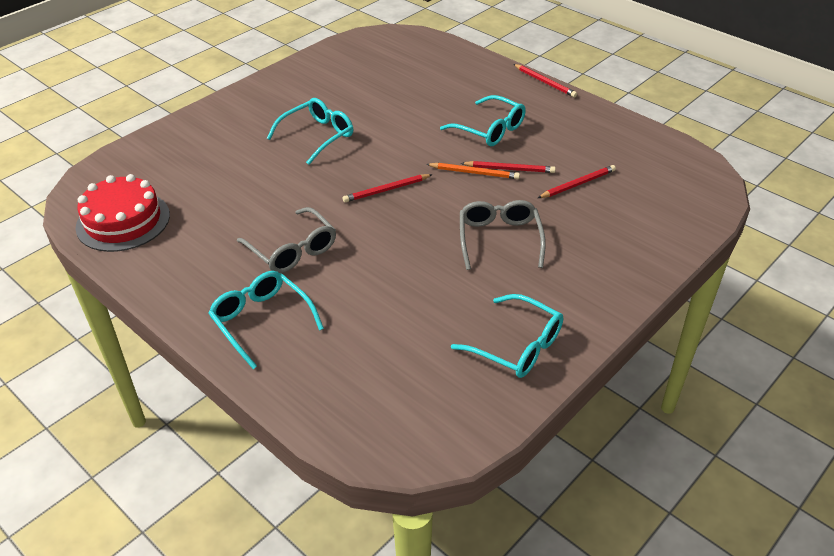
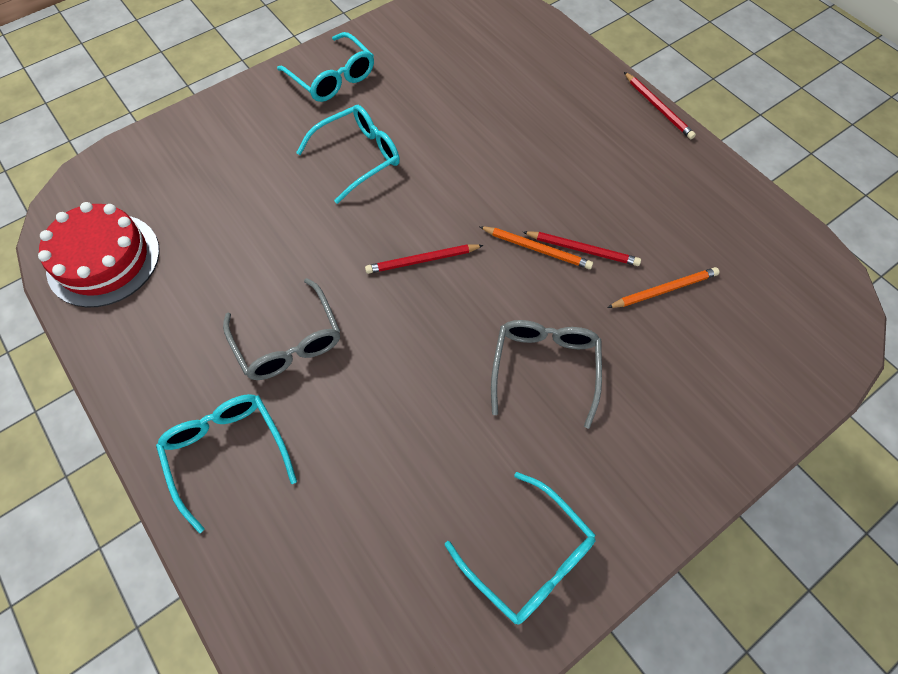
camera: 10 degrees right, 20 degrees up
turquoise glasses [440,95,526,146] -> turquoise glasses moved to [277,32,374,102]
red pencil [538,165,616,198] -> orange pencil [607,267,720,308]

